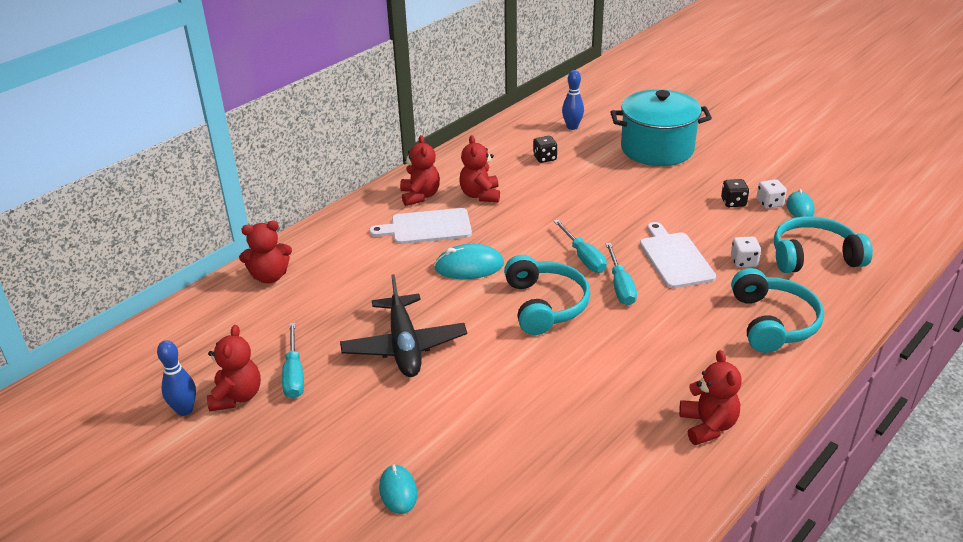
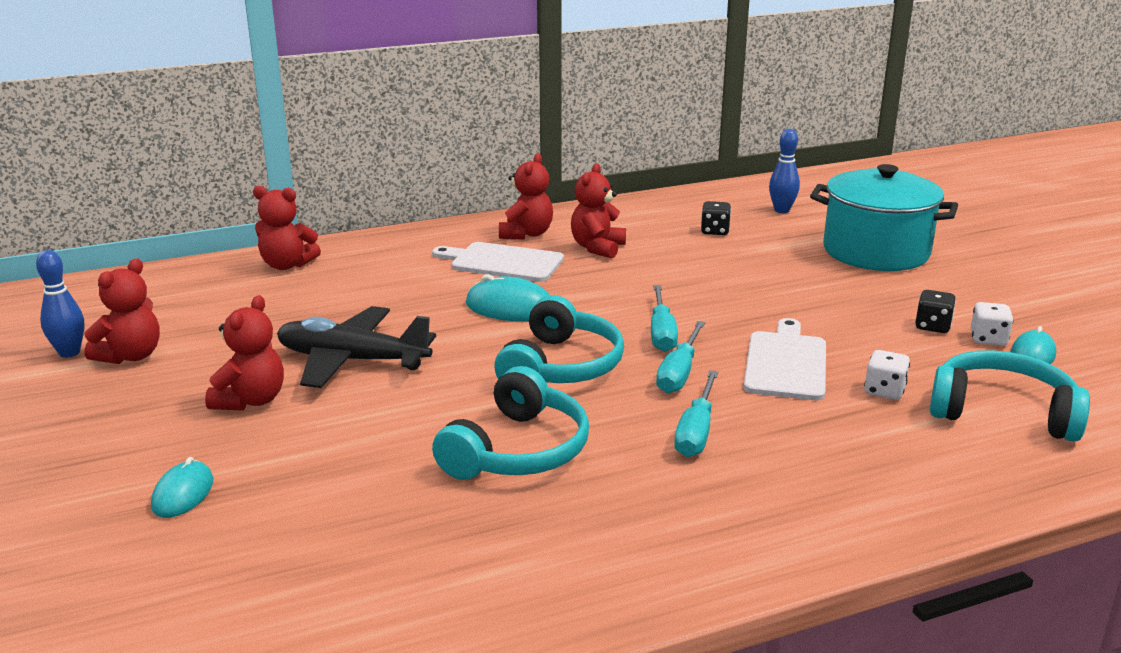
camera: 25 degrees right, 10 degrees down
turquoise screwdriver [282,323,304,399] -> turquoise screwdriver moved to [674,370,718,457]
black plane [340,274,467,377] -> black plane turned 90 degrees clockwise [277,306,436,388]
red teddy bear [679,350,742,445] -> red teddy bear moved to [205,295,284,411]
turquoise headphones [731,268,824,353] -> turquoise headphones moved to [432,366,589,480]

